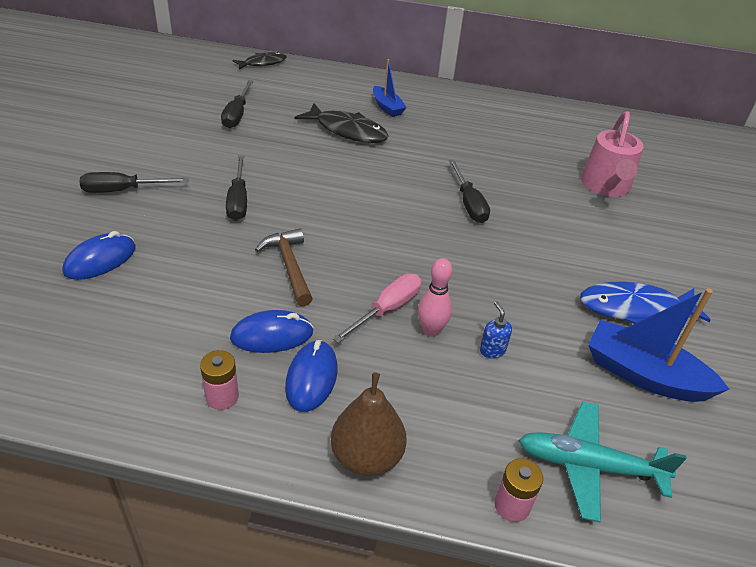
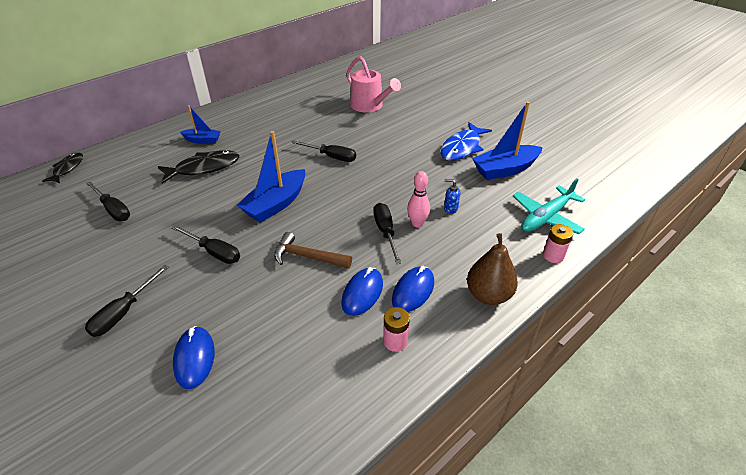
camera: 50 degrees left, 0 degrees up
blue mouse [285,340,337,412] -> blue mouse turned 75 degrees clockwise [392,266,434,312]
pink screwdriver [332,273,422,343] -> black screwdriver [373,203,402,264]
none -> blue boat [237,131,305,223]

